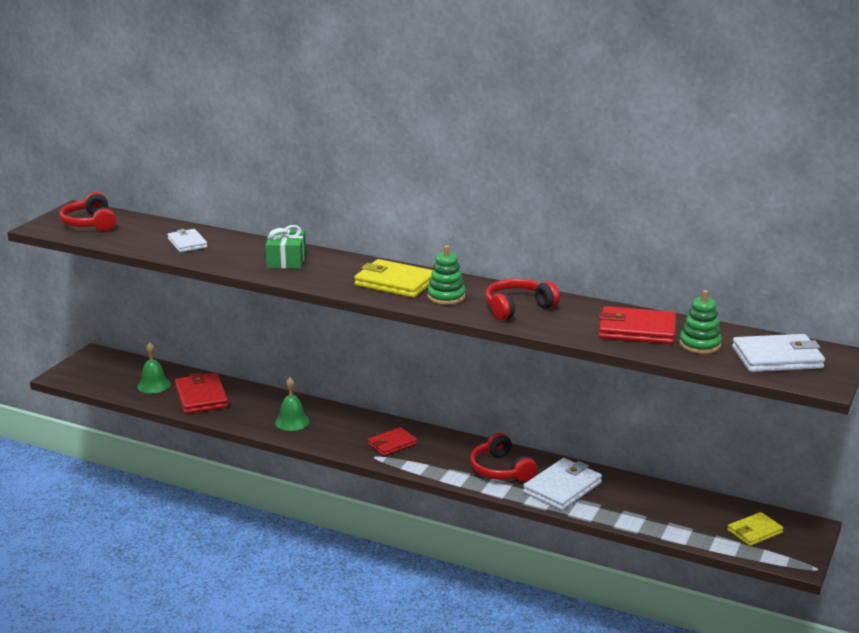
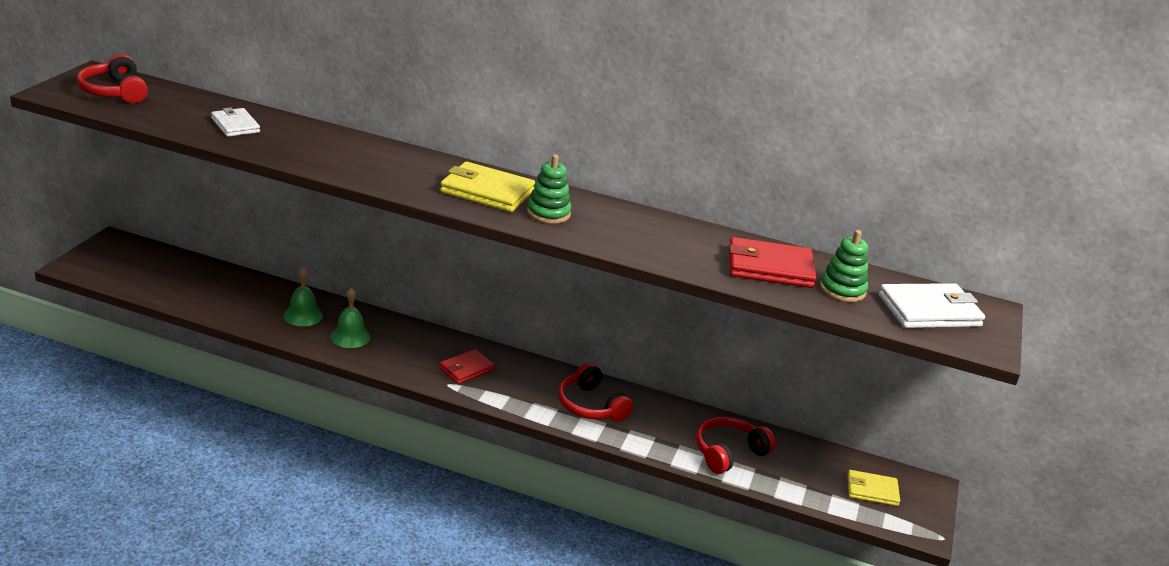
camera: 10 degrees left, 5 degrees up
green bell [137,342,171,393] -> green bell moved to [283,267,323,326]
red wallet [175,372,228,414] -> none
green gift [265,225,306,269] -> none
red headphones [485,279,560,320] -> red headphones moved to [696,417,776,474]
white wallet [523,458,602,510] -> none
yellow wallet [727,512,783,546] -> yellow wallet turned 45 degrees clockwise [847,470,900,506]

